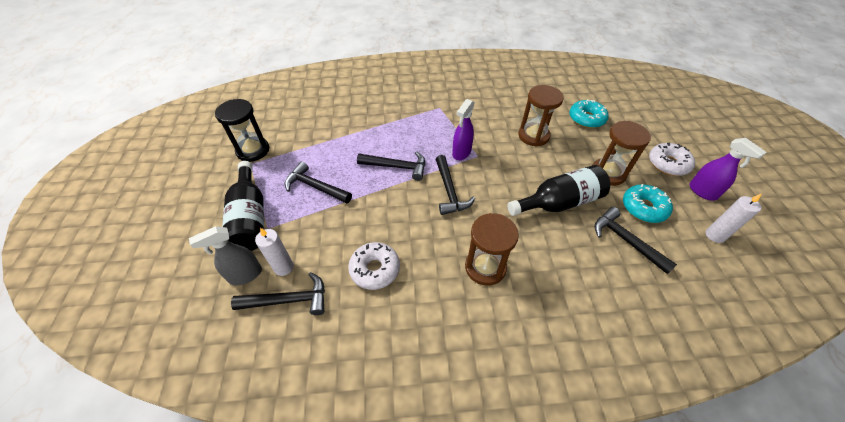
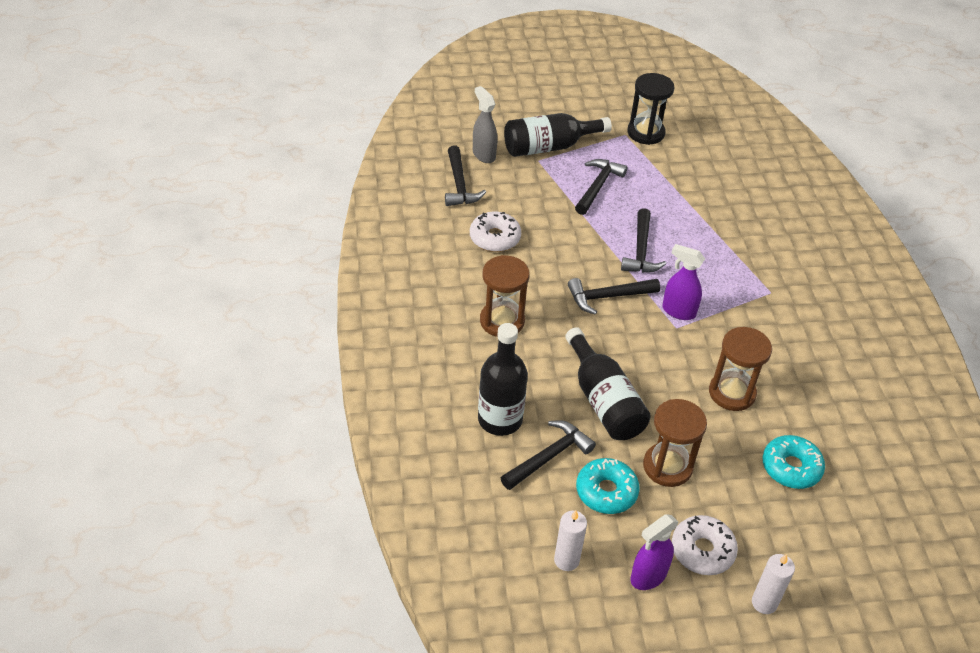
camera: 85 degrees right, 5 degrees down
white candle [255,228,294,276] -> white candle moved to [752,554,795,614]
none -> black bottle [478,323,528,436]

